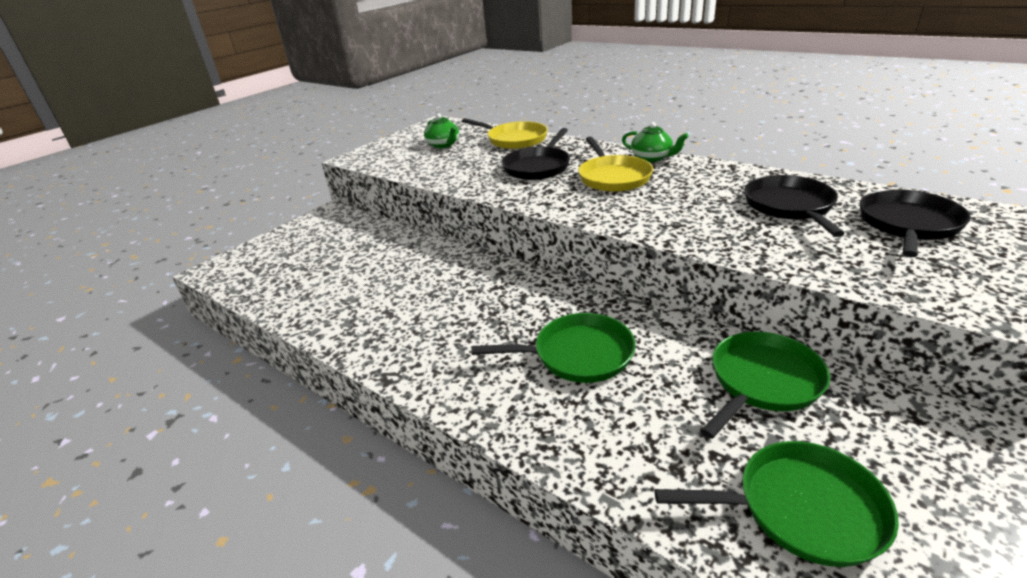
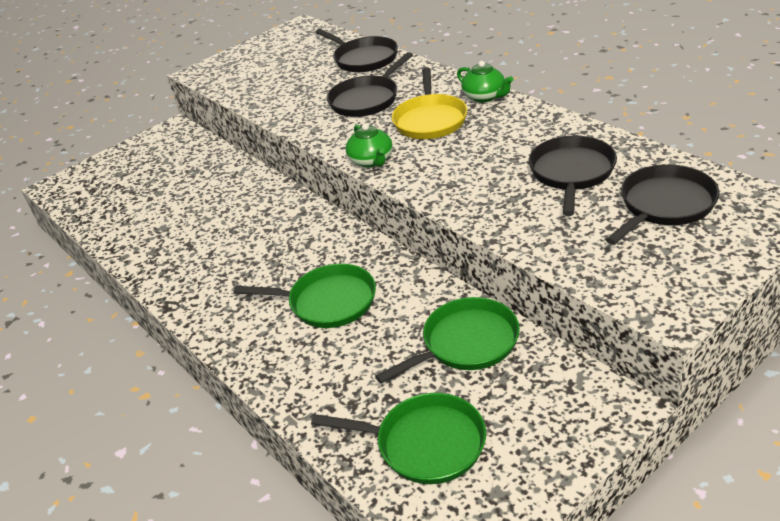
camera: 15 degrees right, 5 degrees up
green teapot [424,113,459,148] -> green teapot moved to [346,123,393,168]
yellow pan [462,118,548,149] -> black pan [315,29,398,72]

